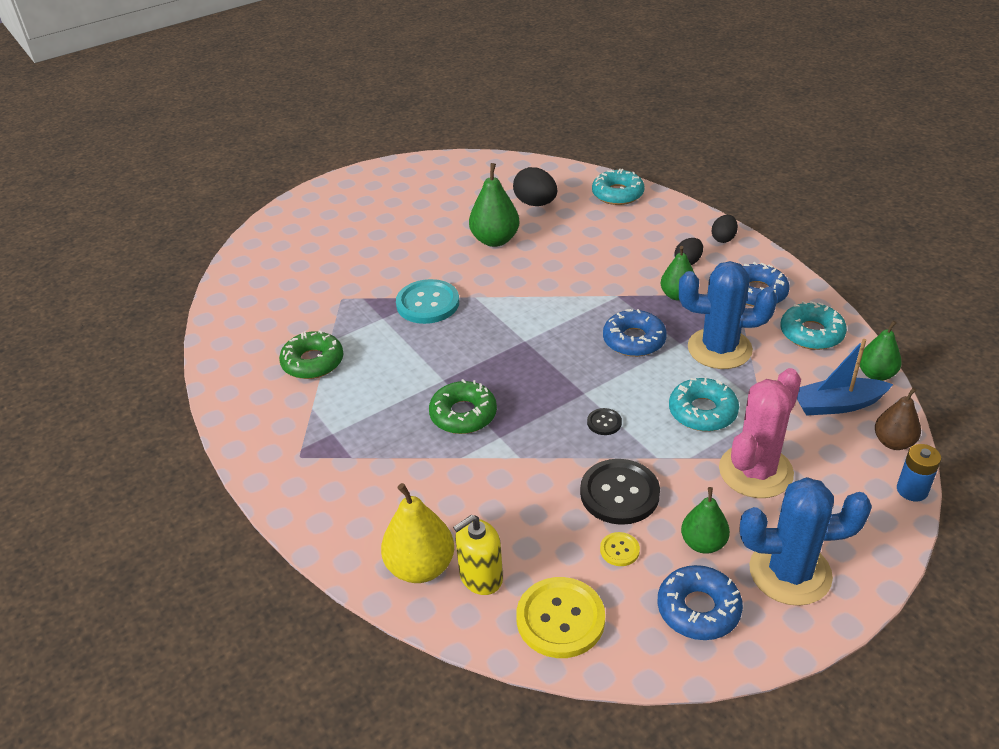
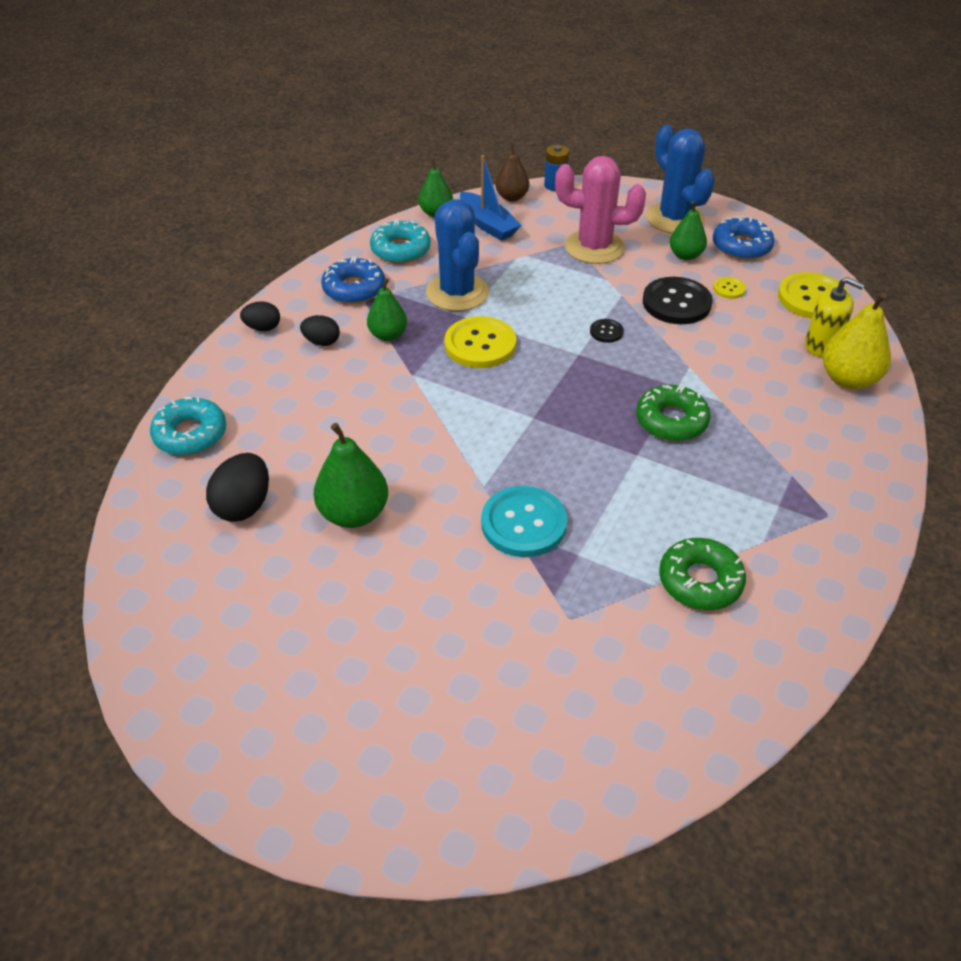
camera: 120 degrees left, 5 degrees up
blue donut [603,309,667,357] -> yellow button [445,316,516,368]
turquoise donut [669,377,739,431] -> none

